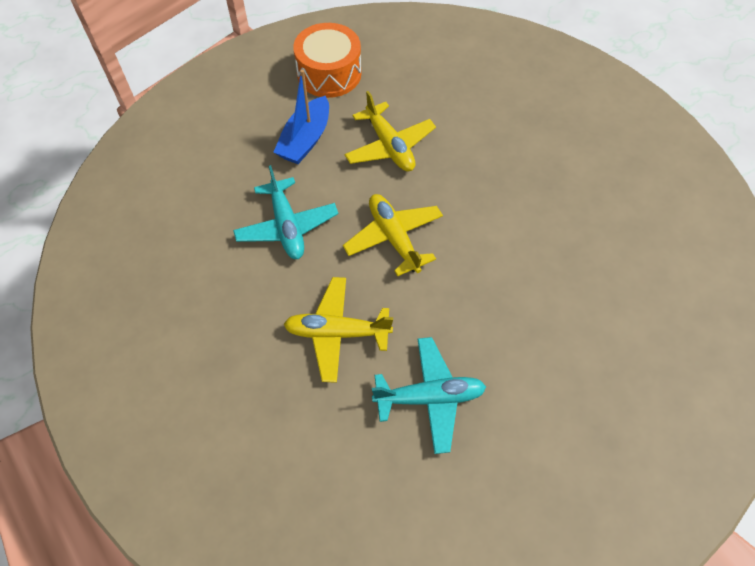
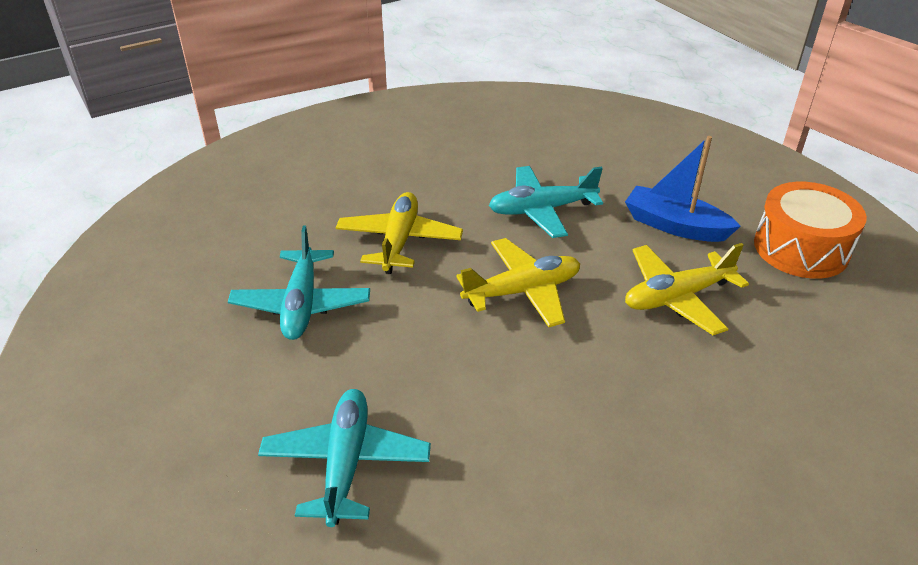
camera: 95 degrees right, 20 degrees down
none -> turquoise plane [258,389,431,527]

